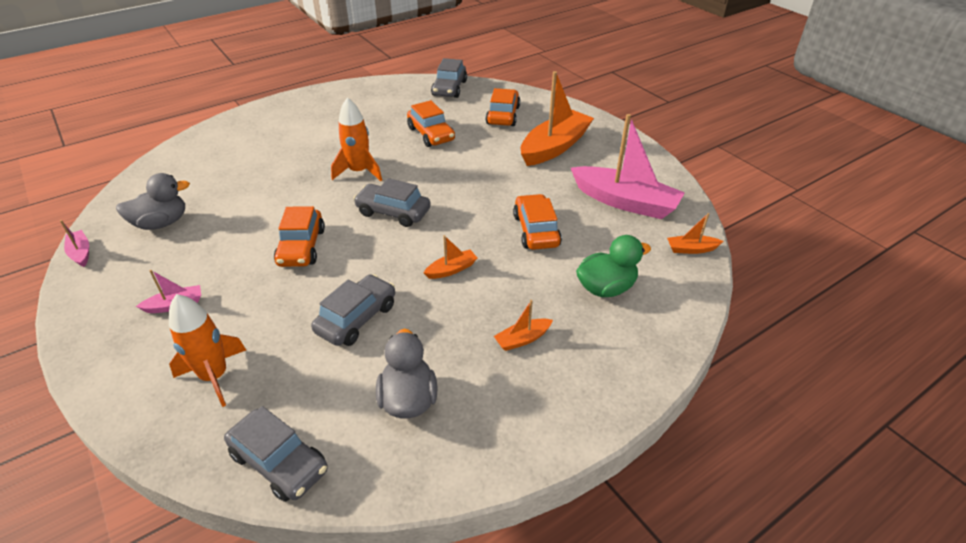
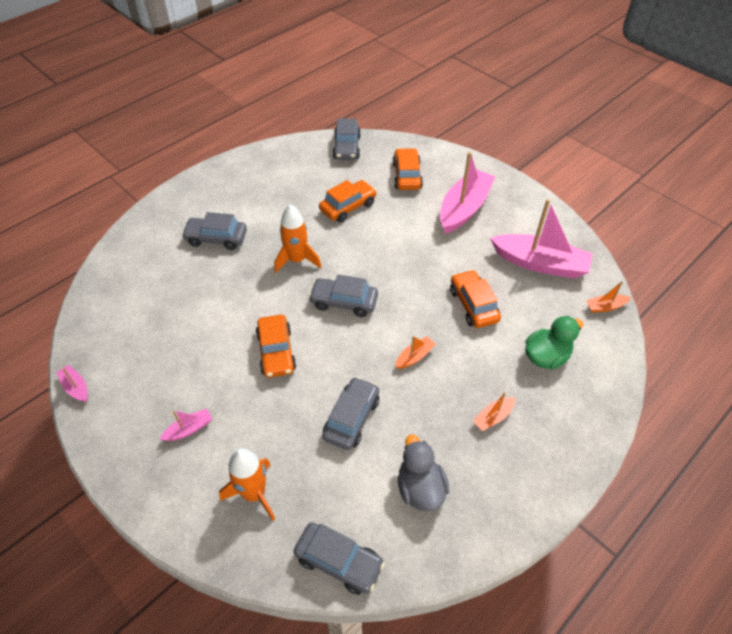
camera: 10 degrees left, 10 degrees up
grey duck [116,173,190,230] -> none
orange car [407,100,455,147] -> orange car turned 90 degrees counterclockwise [319,180,377,223]
orange boat [521,71,594,166] -> pink boat [440,152,495,234]
none -> grey car [182,212,247,250]

